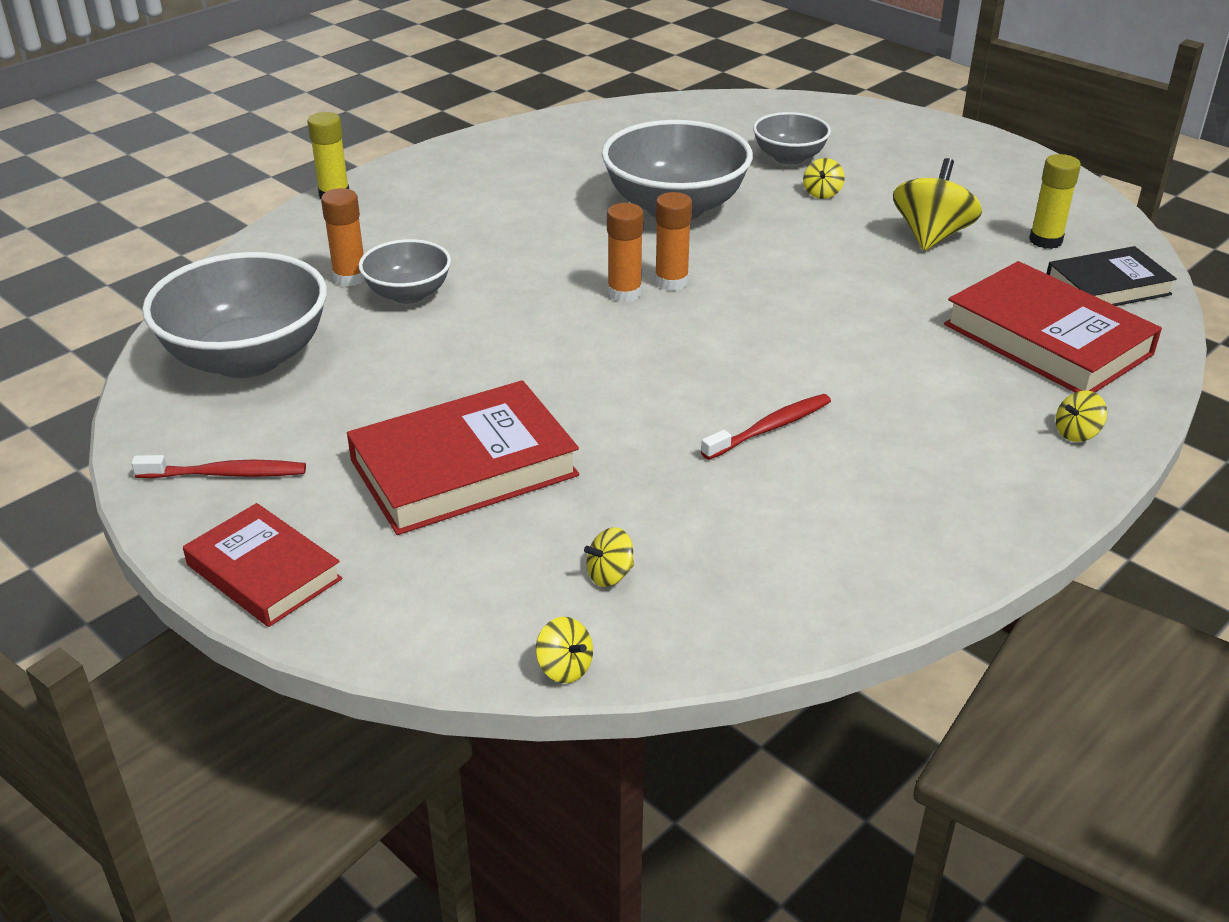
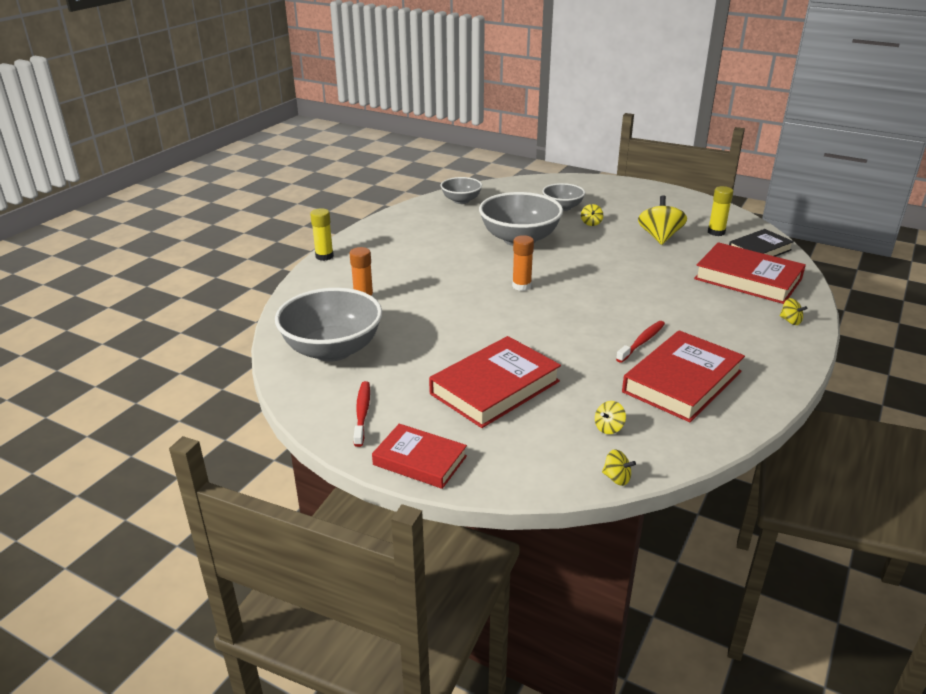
camera: 15 degrees left, 5 degrees down
red toothbrush [131,455,306,479] -> red toothbrush turned 75 degrees counterclockwise [354,381,370,447]
grey bowl [359,239,451,304] -> grey bowl moved to [441,177,482,204]
orange glue stick [655,192,692,291] -> none
yellow spinning top [1056,391,1107,442] -> yellow spinning top turned 90 degrees counterclockwise [780,298,807,325]
none -> red book [622,330,745,422]

